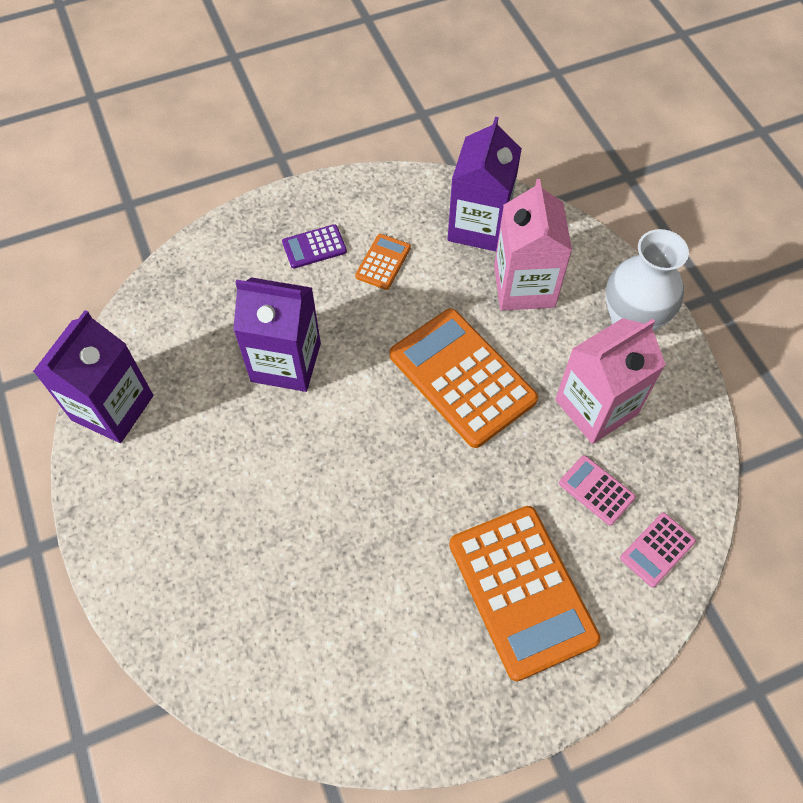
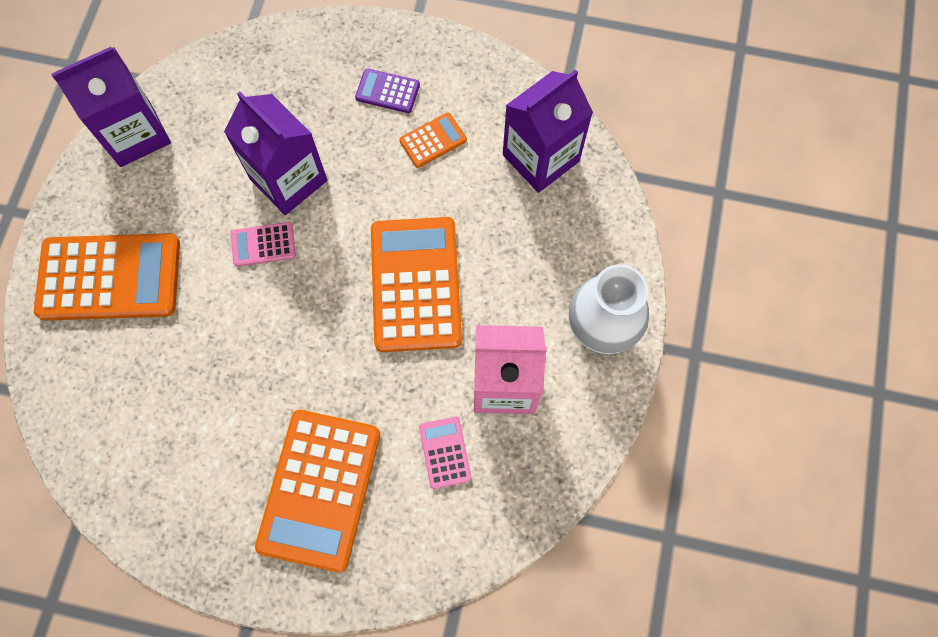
camera: 35 degrees right, 10 degrees up
pink carton [494,179,572,310] -> none
pink calculator [620,513,696,587] -> pink calculator moved to [231,222,296,267]
none -> orange calculator [34,233,180,321]

